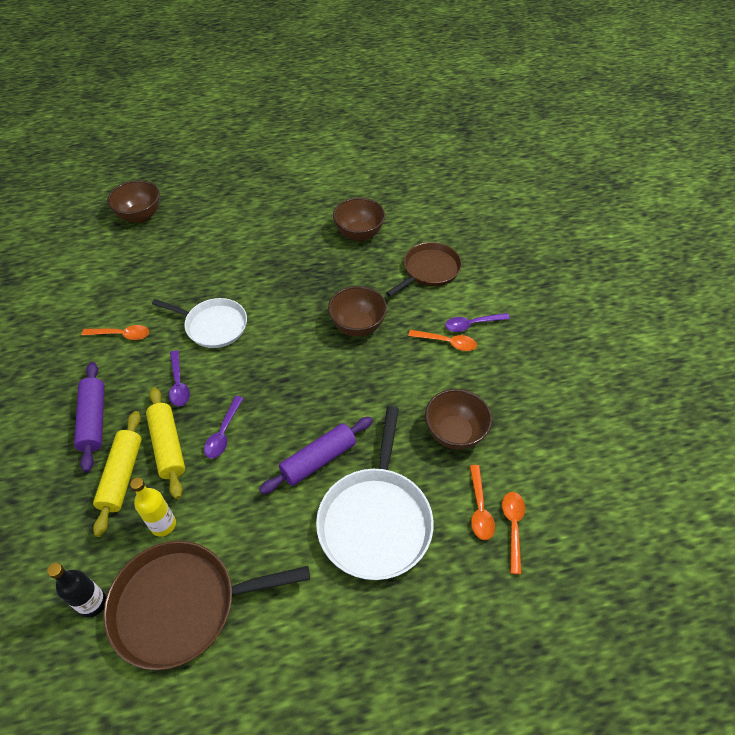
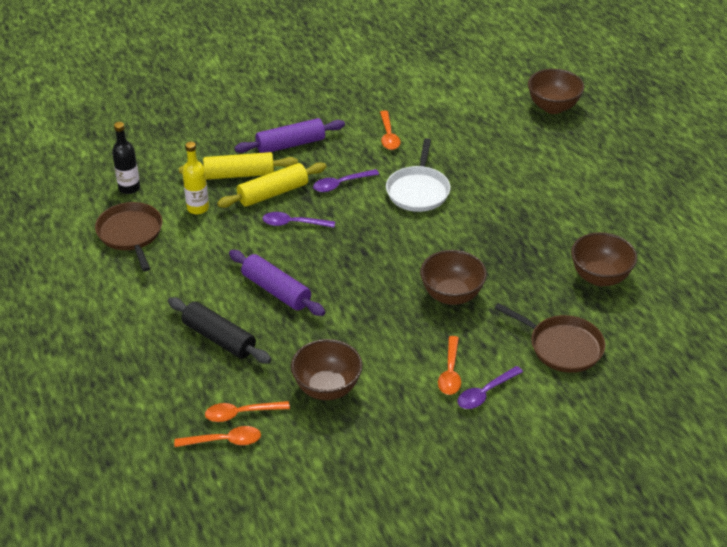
camera: 80 degrees right, 10 degrees down
brown pan [103,541,310,670] -> brown pan [95,202,162,272], size x0.66
white pan [316,406,434,580] -> black rolling pin [168,297,271,364]
purple spoon [445,313,510,332] -> purple spoon turned 105 degrees counterclockwise [458,366,523,409]

